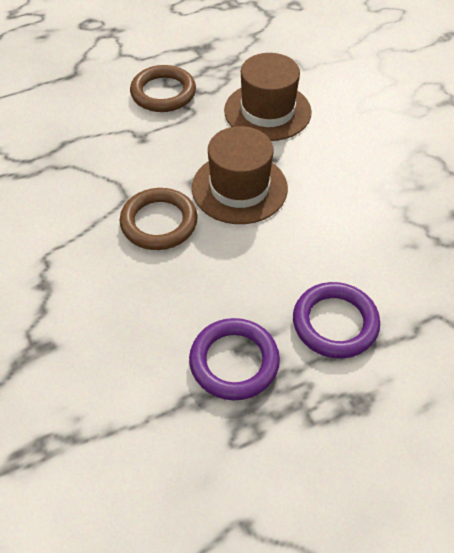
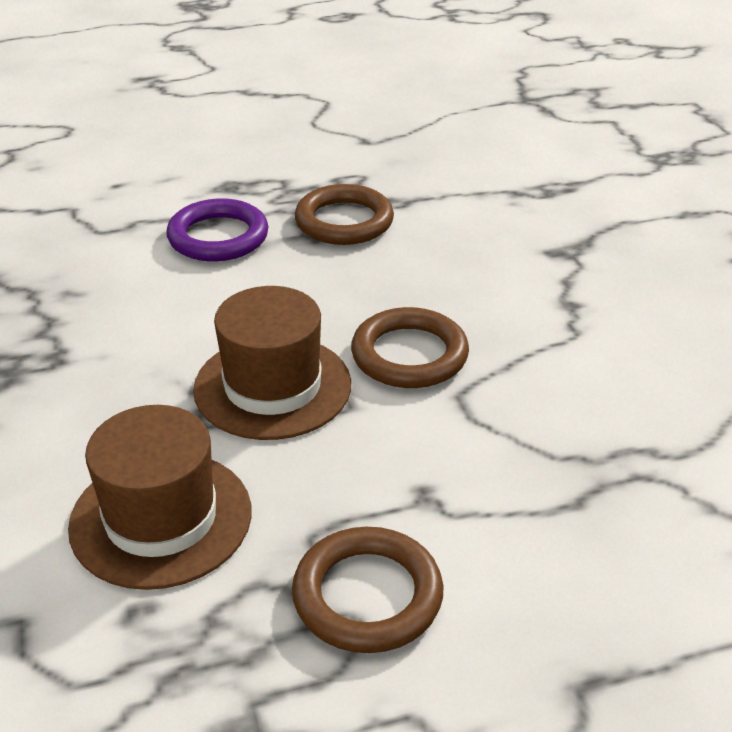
camera: 170 degrees left, 15 degrees down
purple ring [189,318,280,400] -> brown ring [295,184,394,245]

